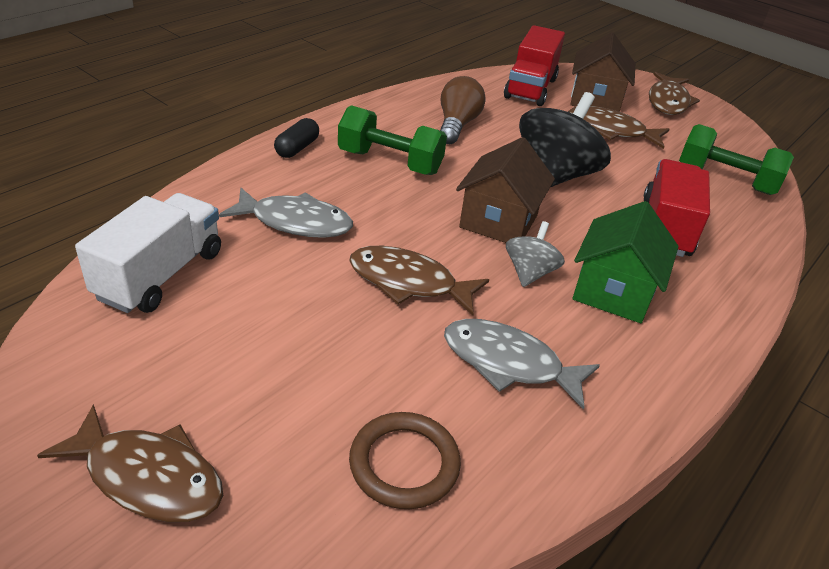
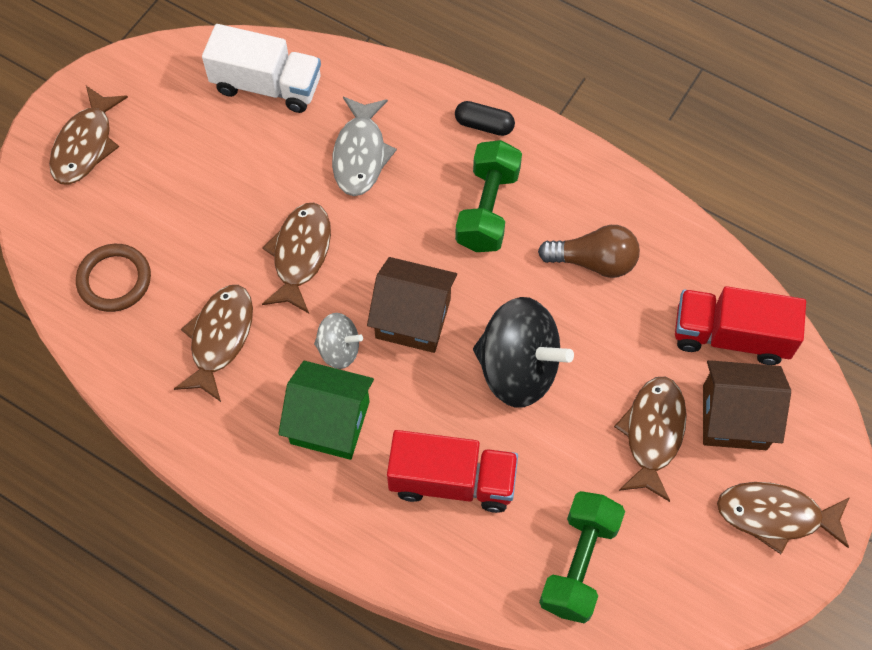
camera: 85 degrees right, 25 degrees up
grey fish [444,319,600,410] -> brown fish [174,285,253,402]

